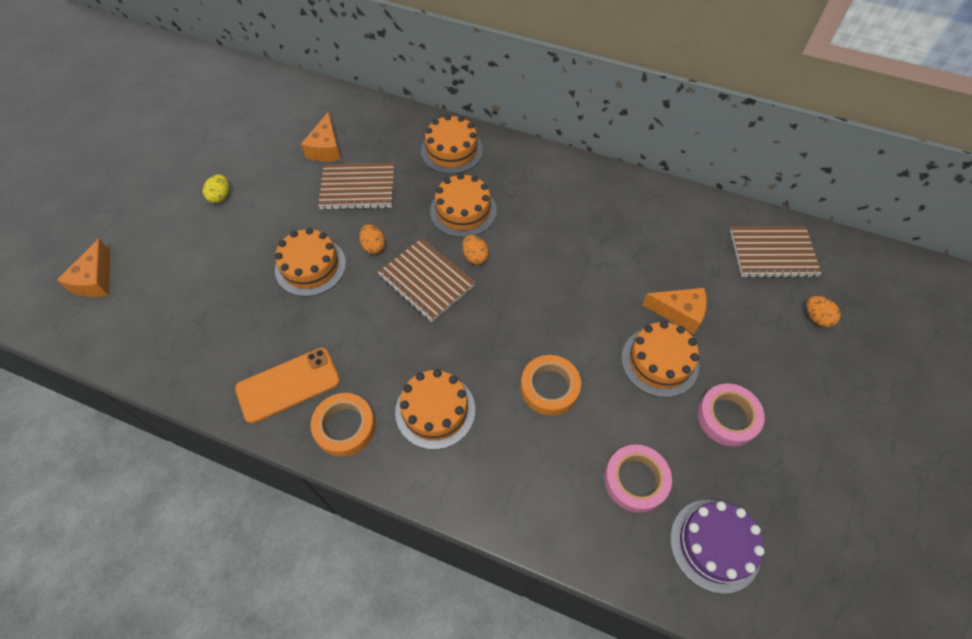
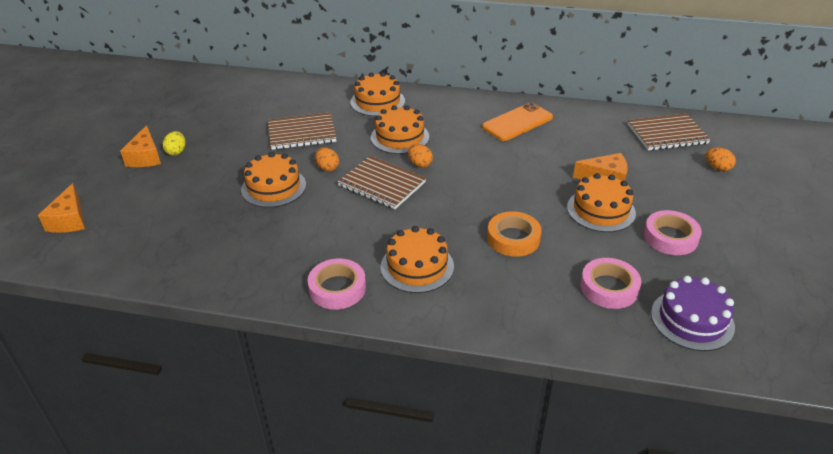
camera: 10 degrees left, 20 degrees down
orange phone [235,348,340,424] -> orange phone moved to [482,102,553,141]
orange cheese [301,112,341,161] -> orange cheese moved to [120,125,161,167]
orange tape [310,393,375,457] -> pink tape [308,259,366,310]

